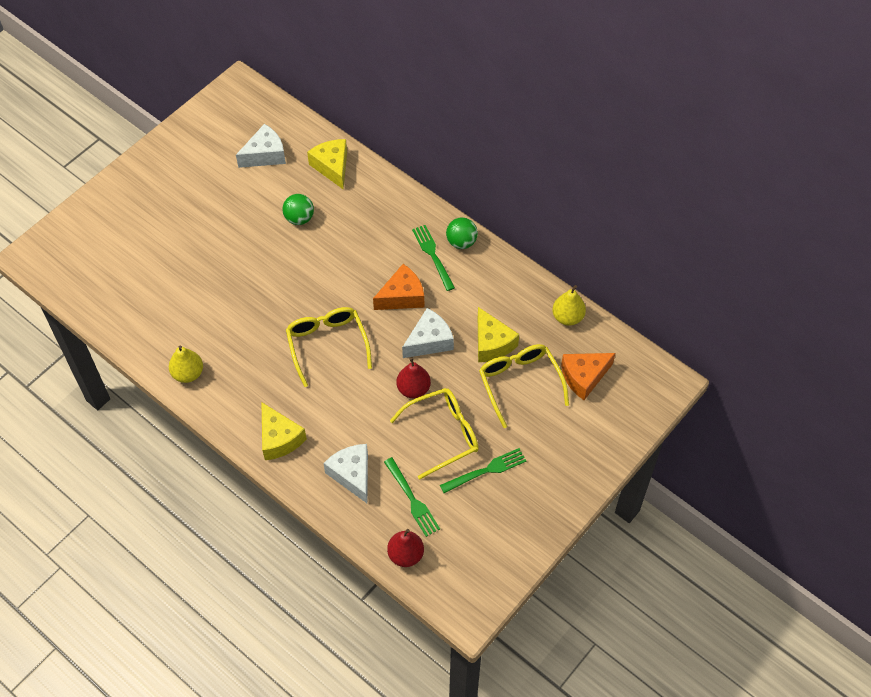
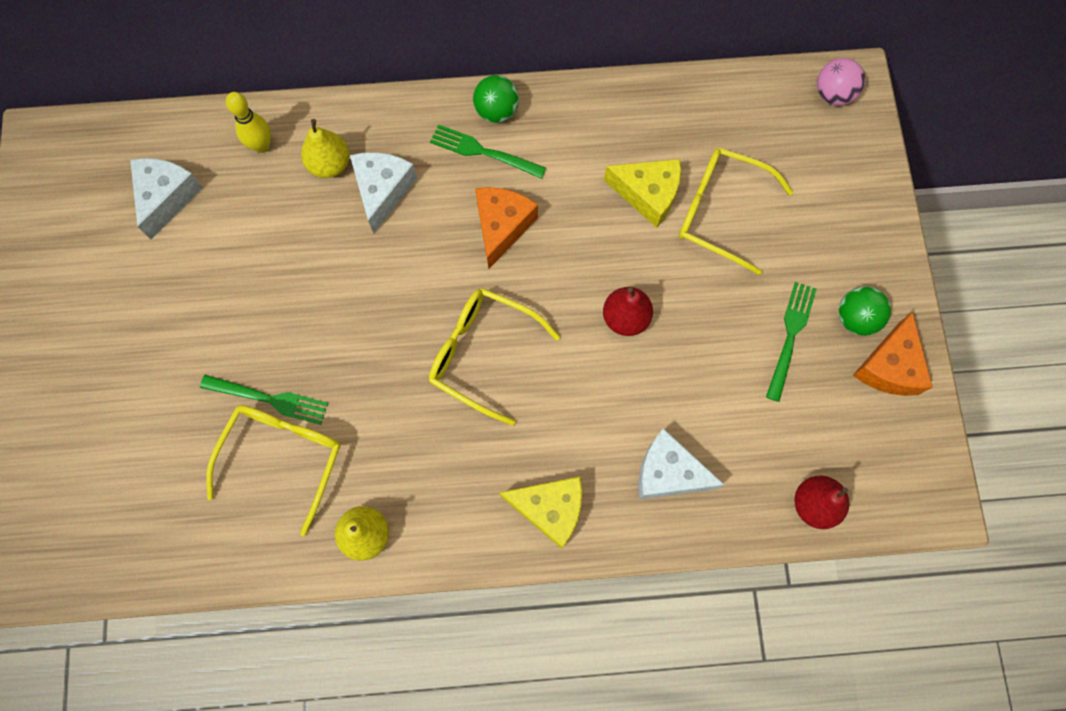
camera: 45 degrees left, 15 degrees up
green ball [283,194,314,225] -> green ball moved to [839,286,891,336]
yellow cheese [307,139,347,189] -> yellow bowling pin [226,92,271,153]
green fork [384,457,440,537] -> green fork moved to [200,375,328,425]
yellow glasses [390,388,479,479] -> yellow glasses moved to [206,405,341,536]
white cheese [402,308,454,358] -> white cheese moved to [350,152,417,233]
yellow pear [552,285,586,326] -> yellow pear moved to [301,119,350,178]
orange cheese [561,353,615,400] -> orange cheese moved to [853,312,933,396]
none -> pink ball [817,58,865,106]

